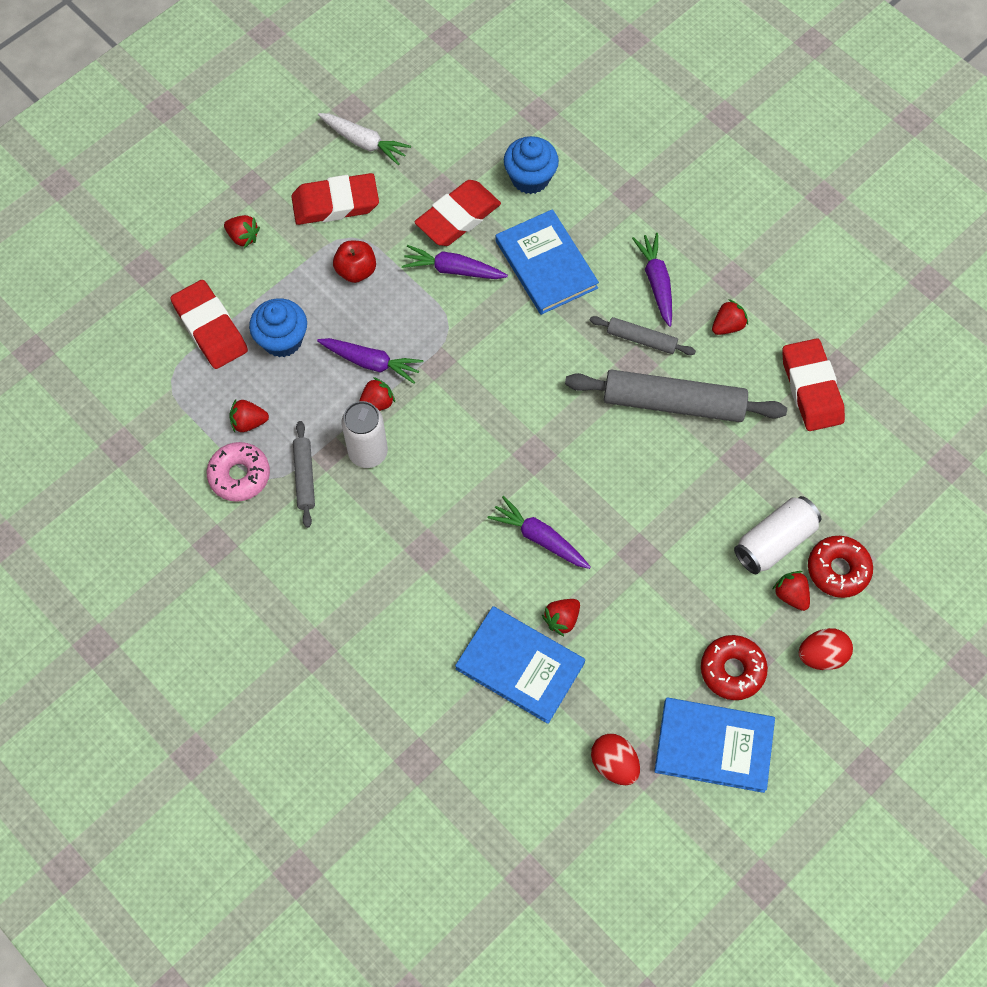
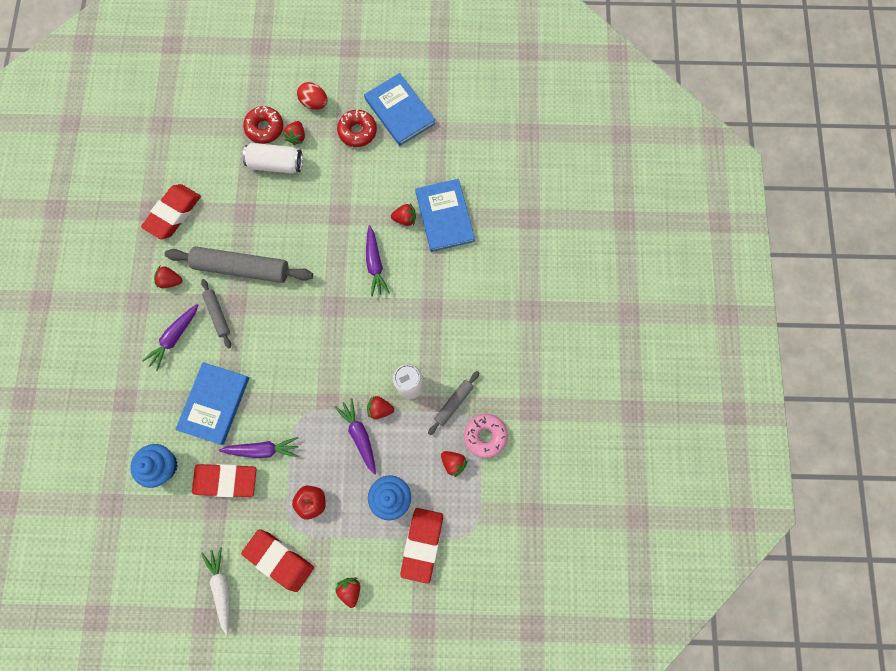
camera: 135 degrees left, 10 degrees up
purple carrot [402,245,508,279] -> purple carrot turned 60 degrees counterclockwise [219,437,298,458]
grey rolling pin [565,370,787,422] -> grey rolling pin turned 45 degrees counterclockwise [165,246,313,283]
red egg [591,734,640,785] -> none

